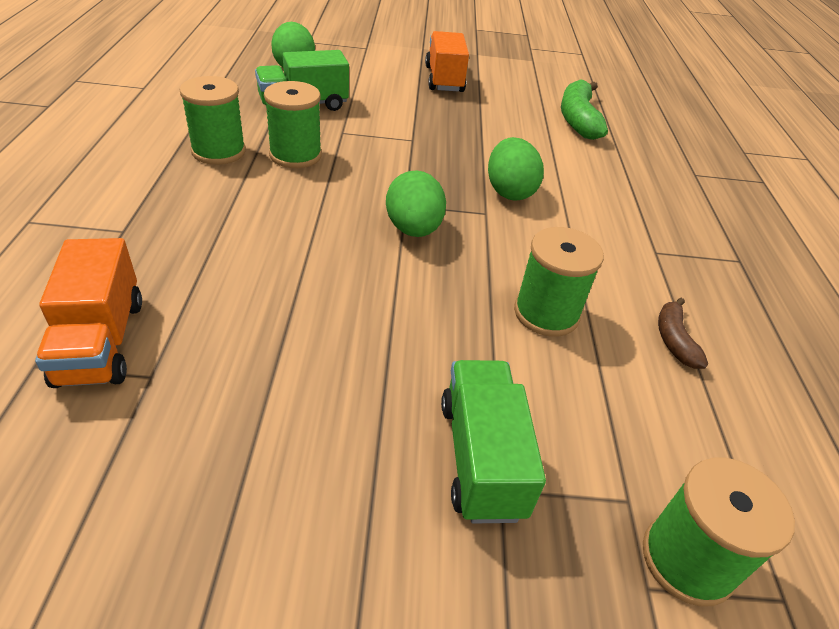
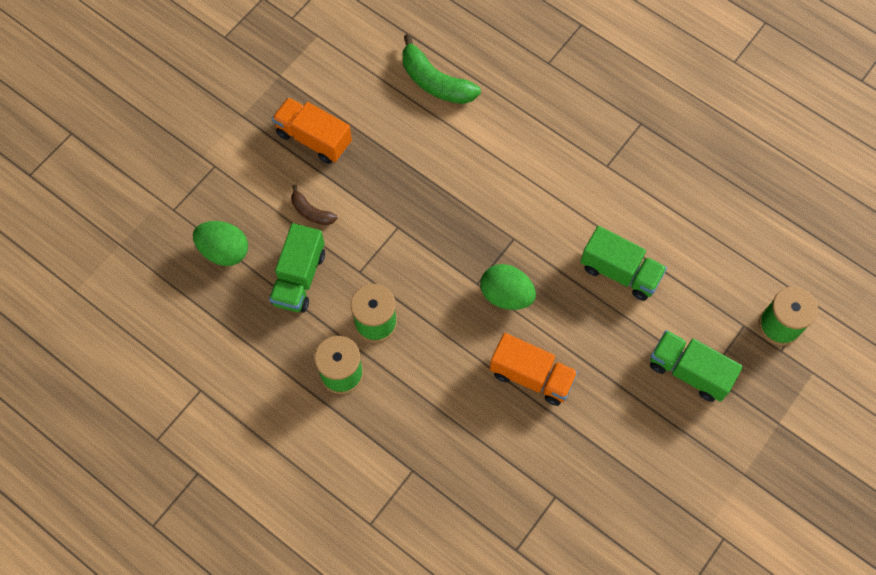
camera: 50 degrees left, 25 degrees up
orange truck [35,238,142,388] -> orange truck moved to [490,333,578,406]
green egg [488,137,544,201] -> none
green spool [514,227,604,337] -> green truck [580,226,667,301]
brown banana [658,298,708,369] -> brown banana moved to [291,185,338,225]

